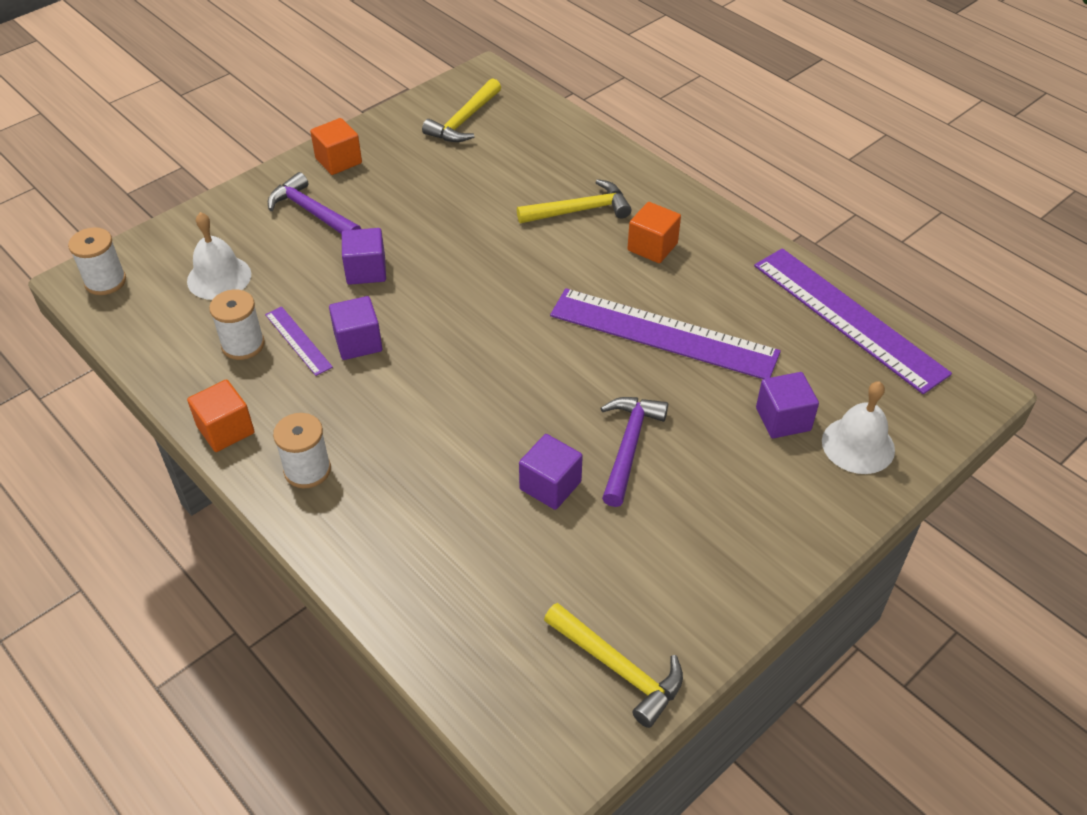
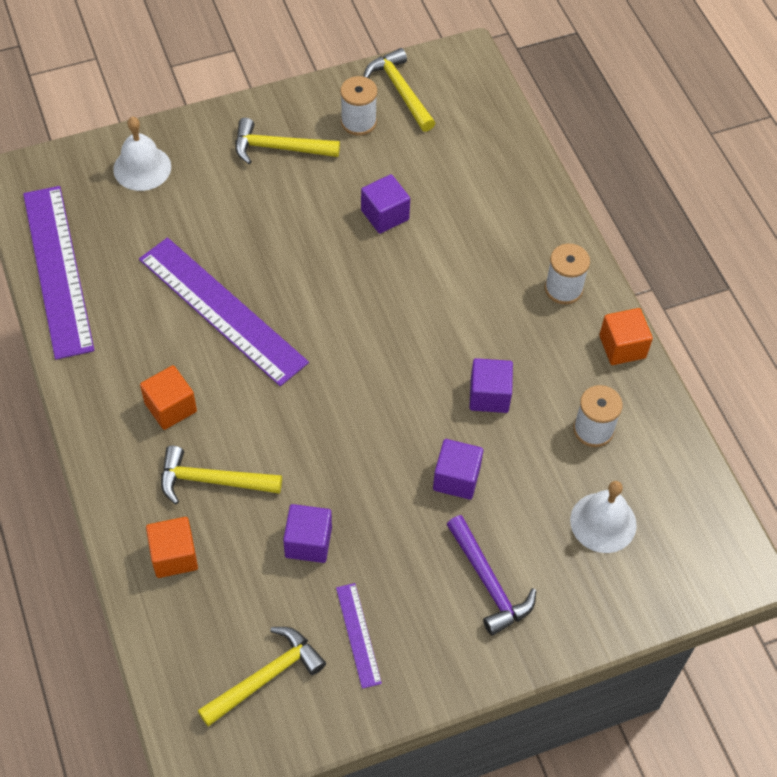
camera: 160 degrees left, 10 degrees up
white spool [68,227,126,295] -> white spool moved to [340,76,377,136]
purple ruler [265,306,333,376] -> purple ruler moved to [336,583,382,689]
orange cube [310,118,362,175] -> orange cube moved to [146,517,198,578]
purple hammer [601,397,668,507] -> none
purple cube [756,372,819,438] -> purple cube moved to [283,504,332,563]
none -> yellow hammer [235,118,340,164]

